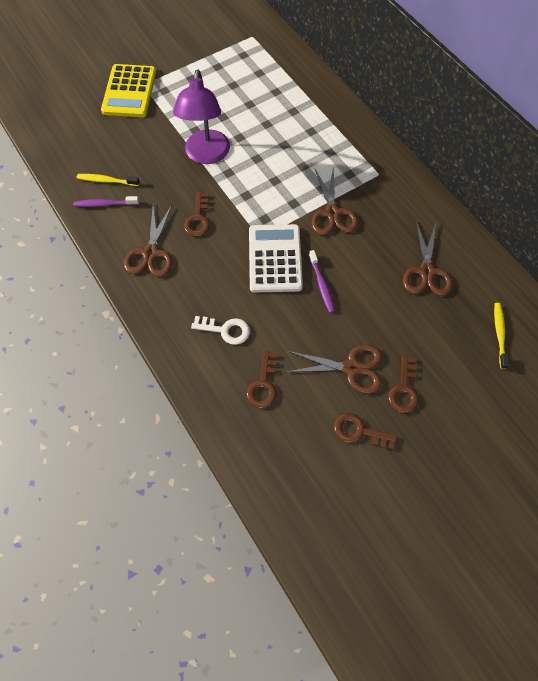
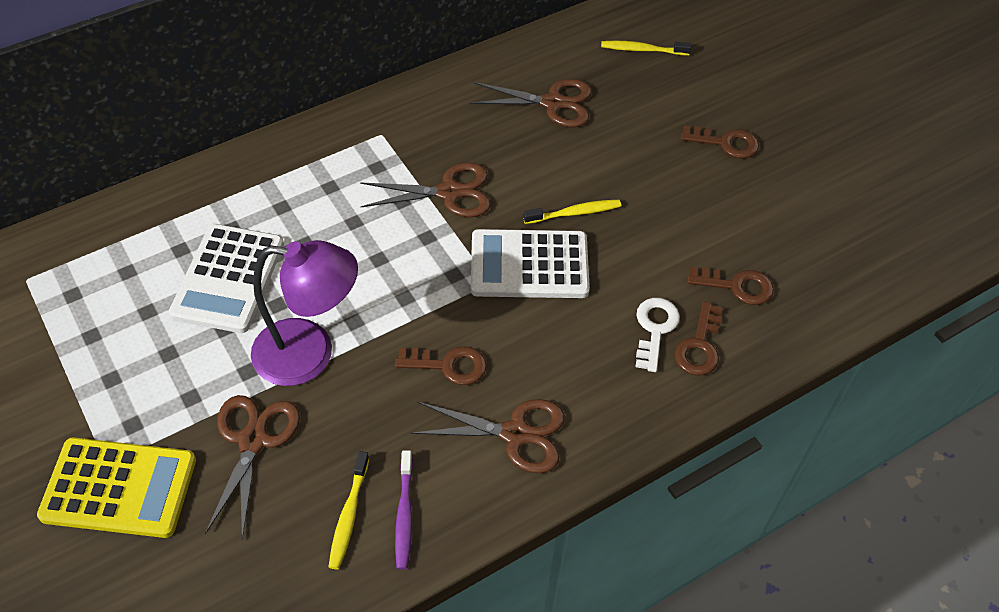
camera: 90 degrees left, 10 degrees down
brown scissors [286,345,382,394] -> brown scissors moved to [205,395,300,539]
purple toothbrush [309,250,335,313] -> yellow toothbrush [523,200,621,224]
brown key [334,413,397,450] -> brown key moved to [674,302,723,376]
none -> white calculator [169,224,284,333]

